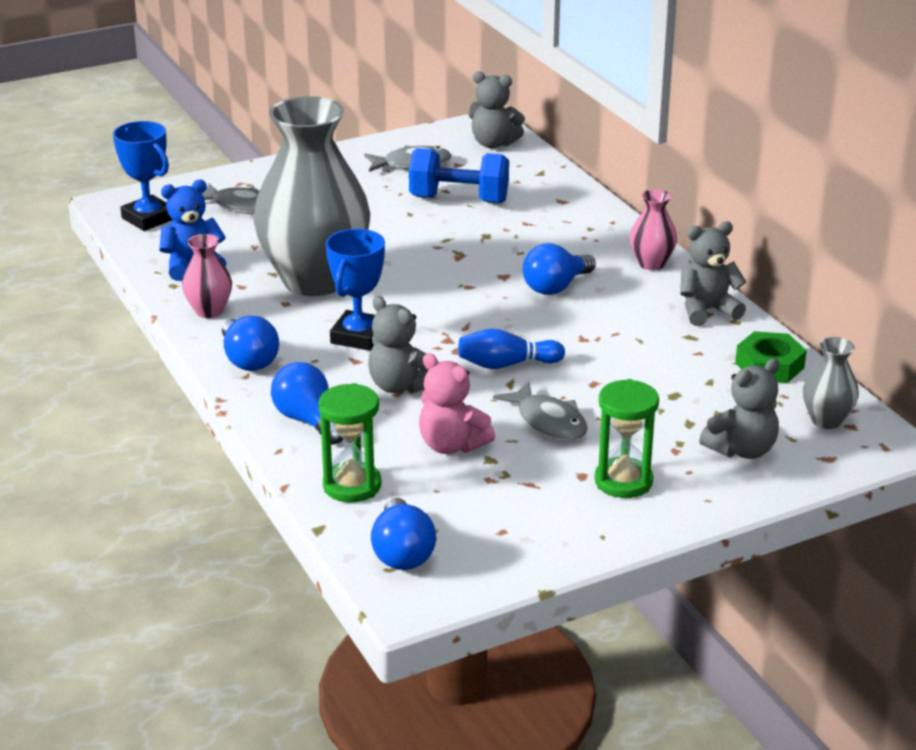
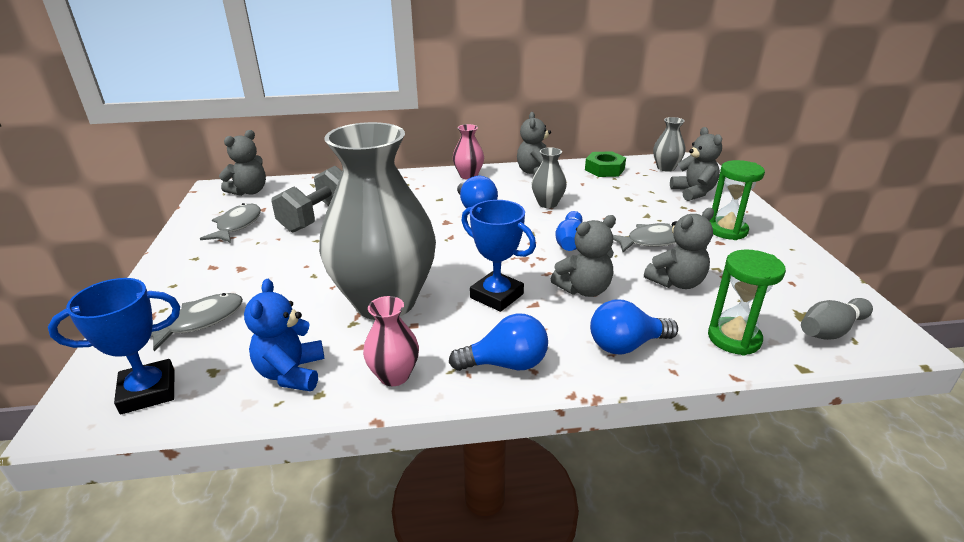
camera: 70 degrees left, 0 degrees up
blue light bulb [371,498,436,570] -> grey bowling pin [801,298,873,340]
blue dumbbell [409,148,509,203] -> grey dumbbell [271,166,342,232]
pink teddy bear [419,353,495,454] -> grey teddy bear [644,208,714,289]
none -> grey vase [531,147,567,208]

